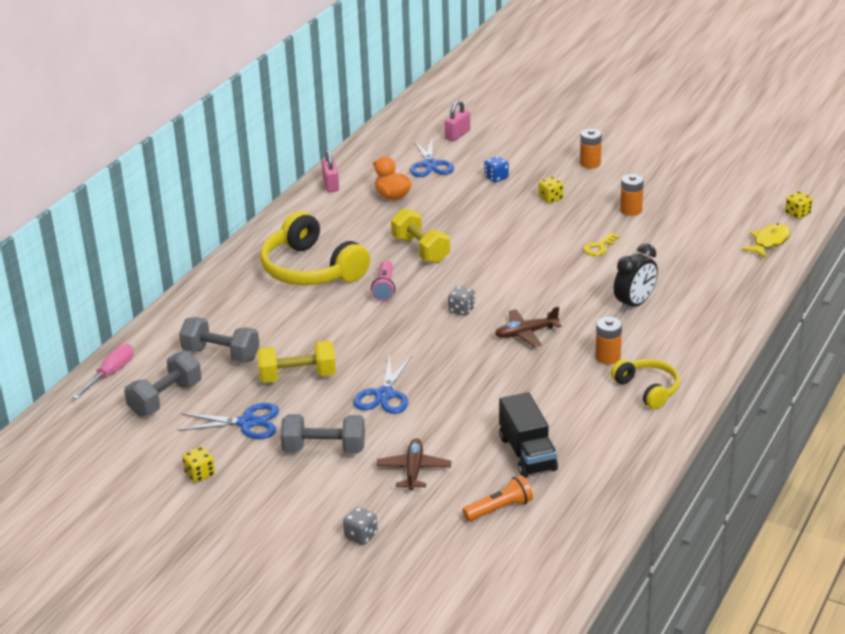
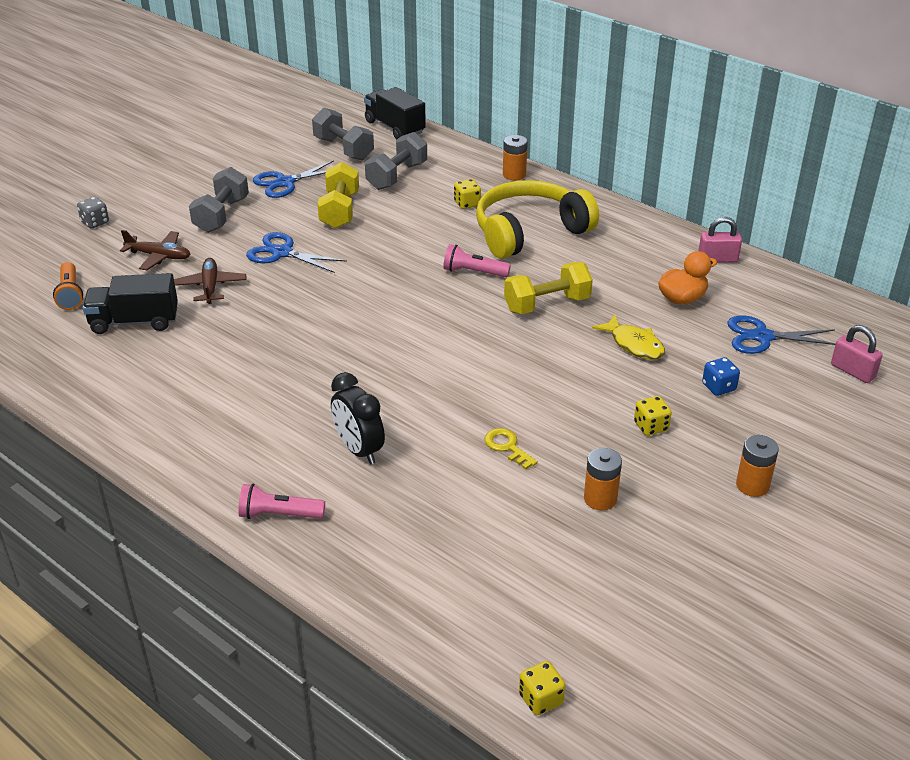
camera: 100 degrees right, 5 degrees up
pink screwdriver [72,344,134,399] -> black truck [364,87,426,139]
blue scissors [177,403,279,439] -> blue scissors turned 45 degrees clockwise [253,160,334,198]
yellow dice [182,446,215,483] -> yellow dice moved to [454,179,481,209]
grey dice [448,286,475,316] -> none
brown plane [495,306,562,347] -> brown plane moved to [174,258,246,304]
orange battery [595,317,622,364] -> orange battery moved to [503,135,528,180]
yellow headphones [611,359,680,409] -> none
yellow fish [742,223,791,258] -> yellow fish moved to [592,315,665,360]
none -> pink flashlight [238,484,325,519]

